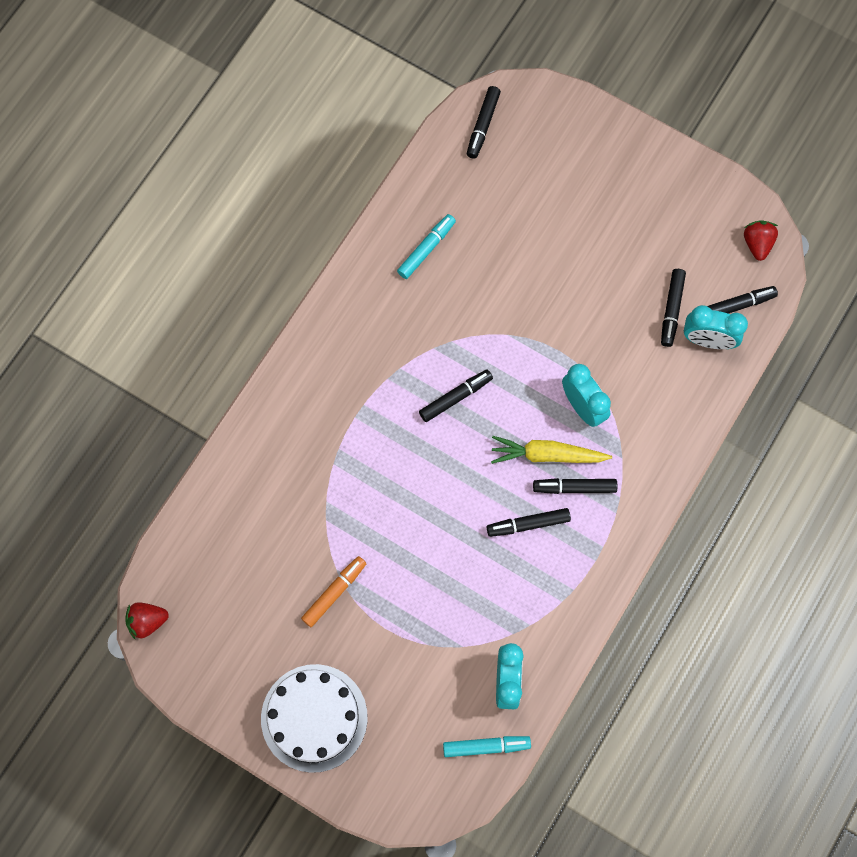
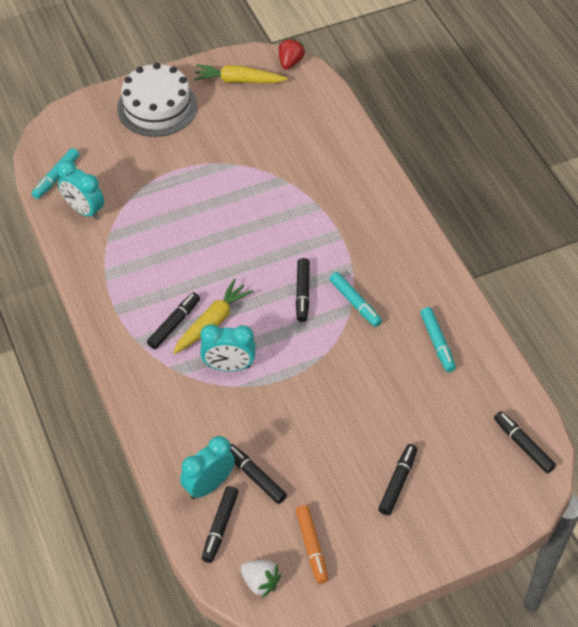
camera: 125 degrees right, 20 degrees down
orange marker [301,556,367,627] -> orange marker moved to [296,505,328,584]
black marker [487,508,571,537] -> black marker moved to [378,444,417,515]
red strawberry [744,220,778,261] -> white strawberry [240,560,281,598]
none -> yellow carrot [194,64,288,83]
none -> turquoise marker [330,272,382,327]

